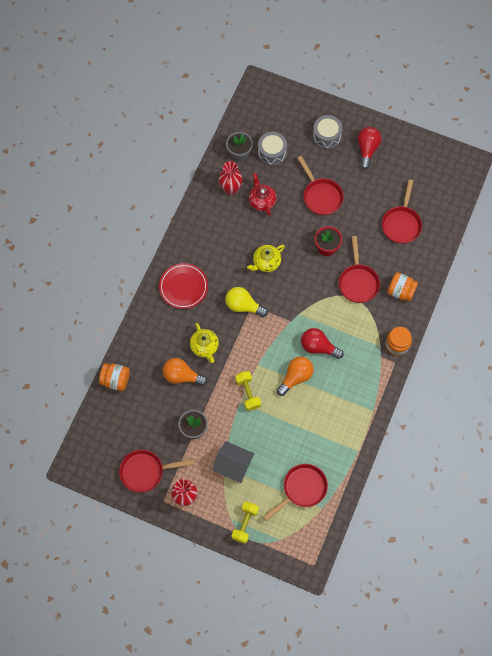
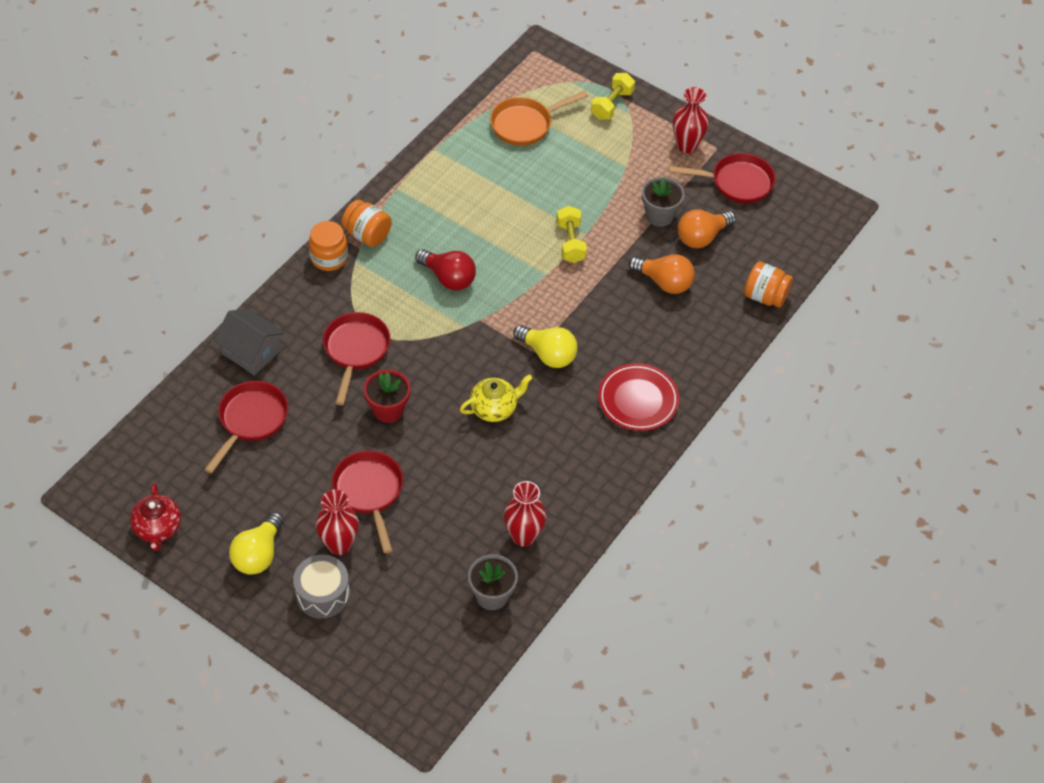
camera: 170 degrees left, 15 degrees down
yellow teapot [190,323,219,363] -> none
grey house [212,441,254,483] -> grey house moved to [214,309,284,375]
red teapot [249,173,276,216] -> red teapot moved to [130,483,181,551]
grey drum [258,132,287,166] -> none
red pan [263,464,328,521] -> orange pan [490,91,588,146]
orange light bulb [277,357,314,396] -> orange light bulb moved to [678,210,736,248]
red light bulb [358,127,382,170] -> yellow light bulb [229,512,284,575]
orange jar [387,272,418,302] -> orange jar moved to [342,200,392,247]
none -> red vase [316,489,359,555]

